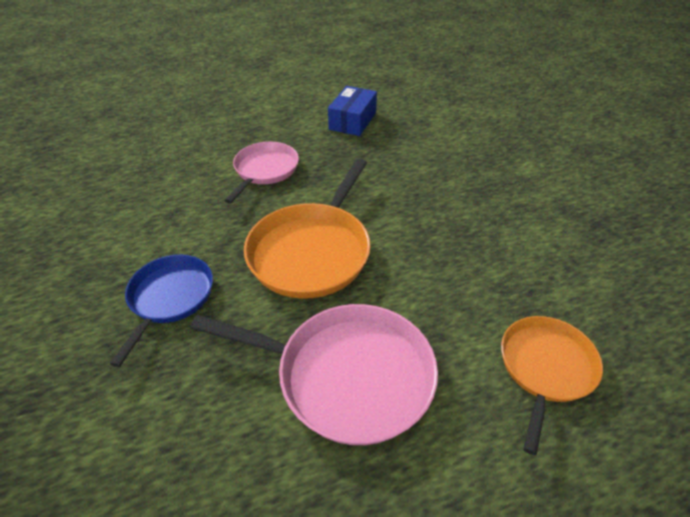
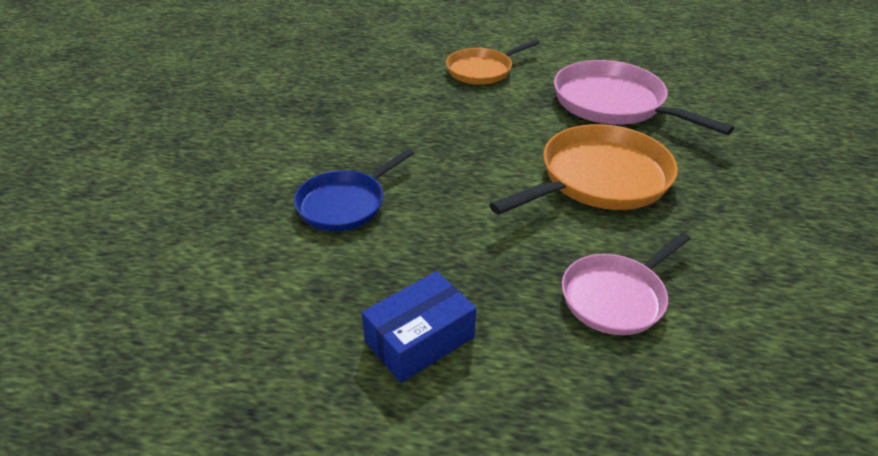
camera: 150 degrees left, 5 degrees down
blue pan [110,254,213,367] -> blue pan moved to [294,148,414,231]

